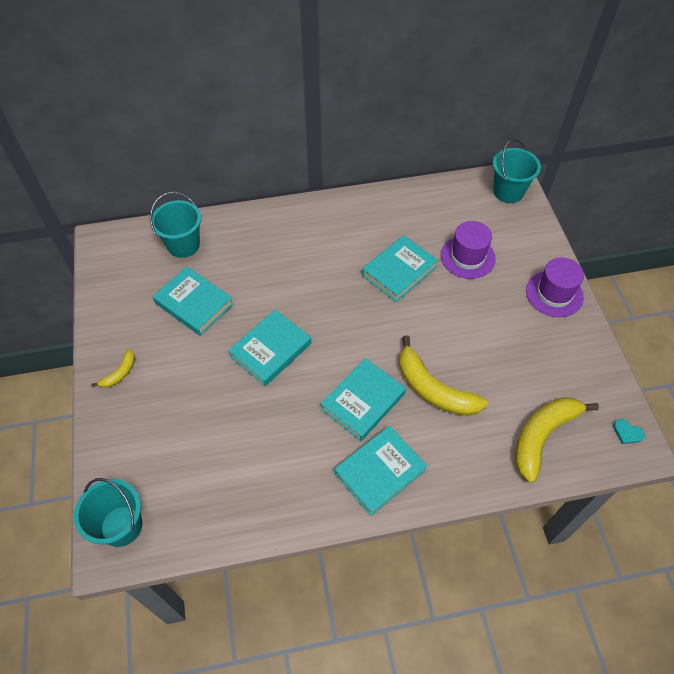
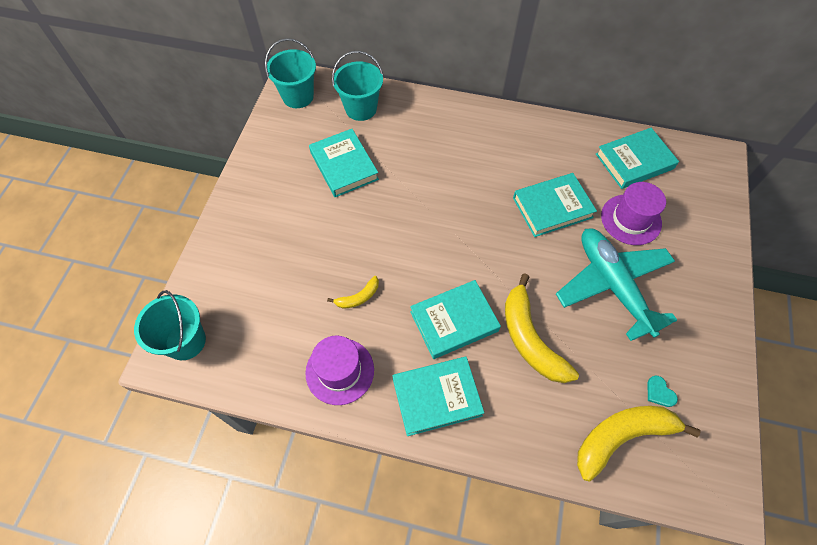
camera: 25 degrees right, 5 degrees up
yellow banana [91,349,135,388] -> yellow banana moved to [327,276,379,309]
turquoise book [228,309,311,386] -> turquoise book moved to [596,128,679,189]
turquoise bucket [493,139,541,203] -> turquoise bucket moved to [265,38,316,108]
purple hat [526,258,584,317] -> purple hat moved to [305,336,374,405]
turquoise heart [613,419,645,444] -> turquoise heart moved to [647,376,678,407]
none -> turquoise plane [556,228,677,341]

